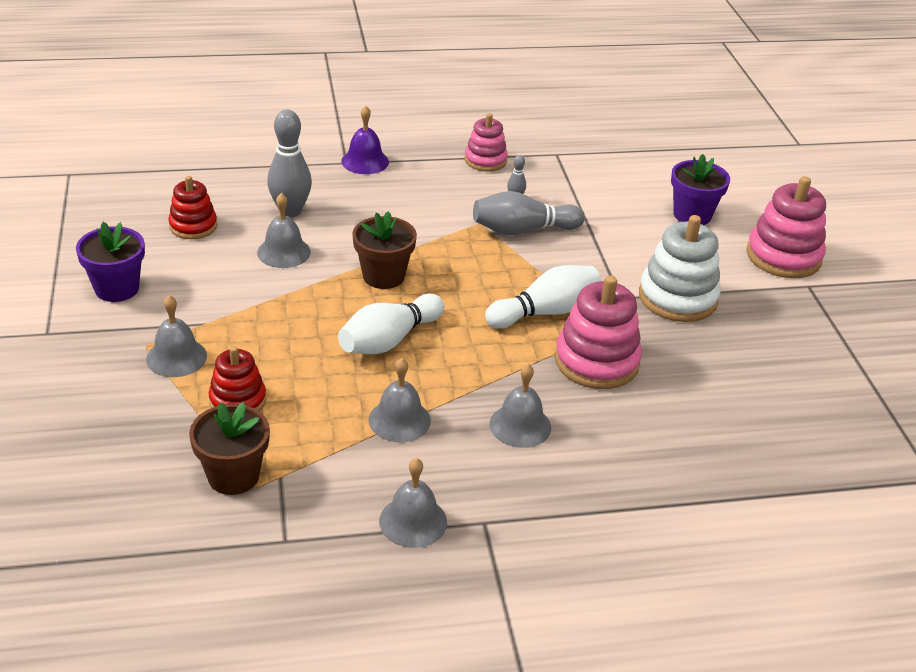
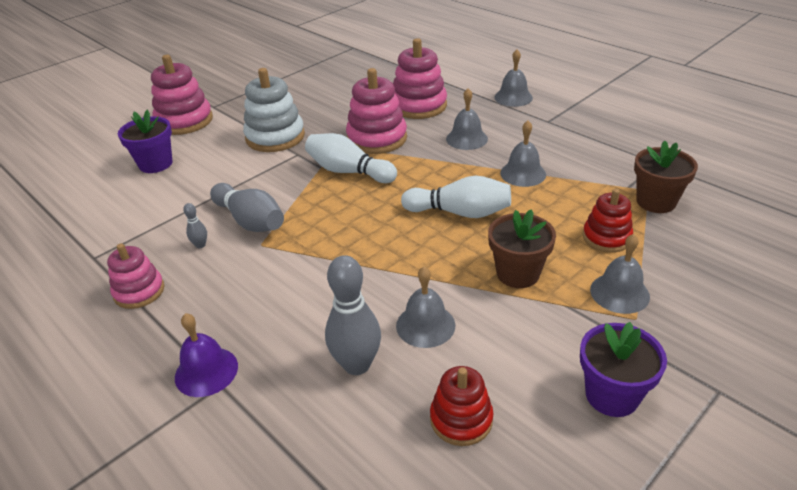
camera: 120 degrees left, 0 degrees up
brown flower pot [352,211,417,289] -> brown flower pot moved to [488,209,556,288]
grey bell [379,458,447,548] -> grey bell moved to [494,50,533,107]
none -> pink stacking toy [393,38,447,119]

